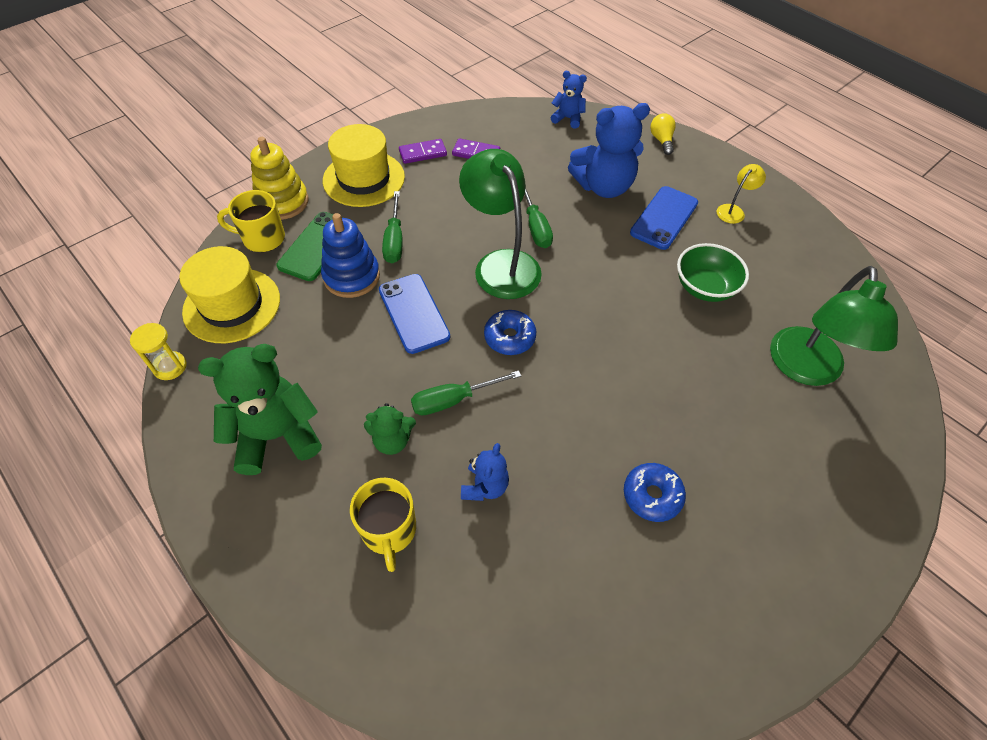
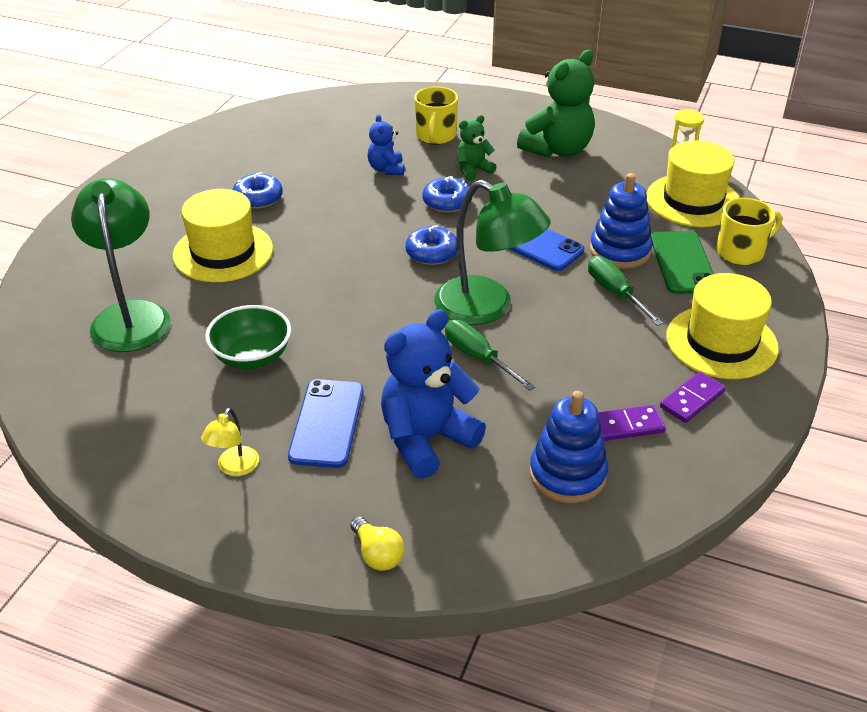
camera: 155 degrees right, 15 degrees down
yellow stacking toy [250,137,309,220] -> none
yellow mug [350,478,416,572] -> yellow mug turned 135 degrees counterclockwise [414,86,458,145]
green screwdriver [411,370,521,415] -> blue donut [423,176,472,213]
blue teddy bear [550,71,587,129] -> none
none -> yellow hat [173,189,273,282]
none -> blue stacking toy [529,391,608,503]

